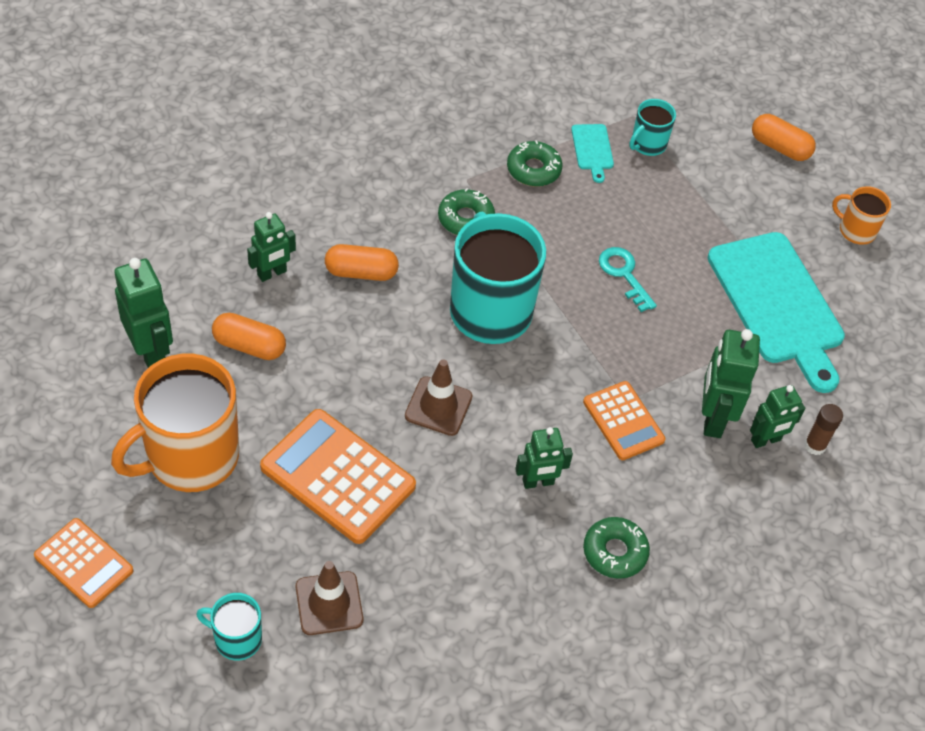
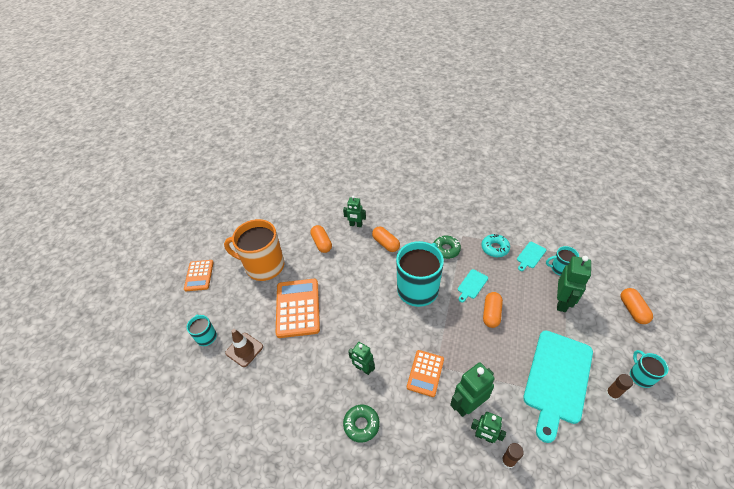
camera: 55 degrees right, 5 degrees down
green robot [114,258,173,368] -> green robot moved to [557,256,591,312]
brown traffic cone [405,359,472,436] -> none
green donut [507,140,562,187] -> turquoise donut [481,234,510,257]
turquoise key [599,247,657,312] -> orange capsule [483,292,503,328]
orange mug [832,186,891,245] -> turquoise mug [630,350,669,388]
none -> turquoise cutting board [458,269,488,302]
none -> brown glue stick [606,374,633,400]

